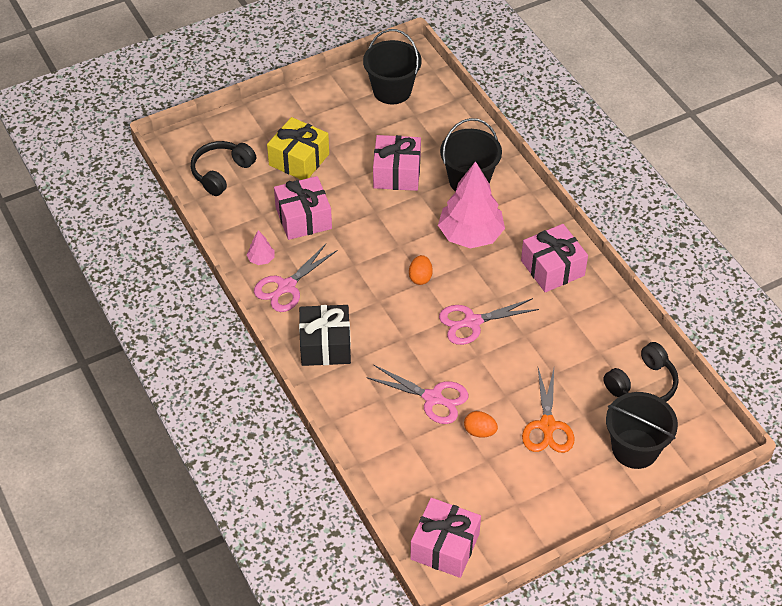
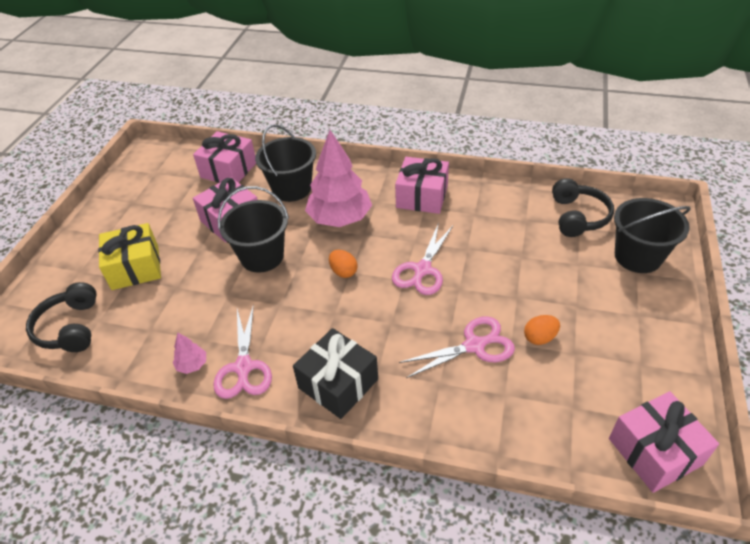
camera: 45 degrees left, 5 degrees down
pink gift [274,176,332,240] -> pink gift moved to [193,131,256,183]
black bucket [363,29,422,104] -> black bucket moved to [218,186,289,273]
orange scissors [522,368,575,453] -> none

